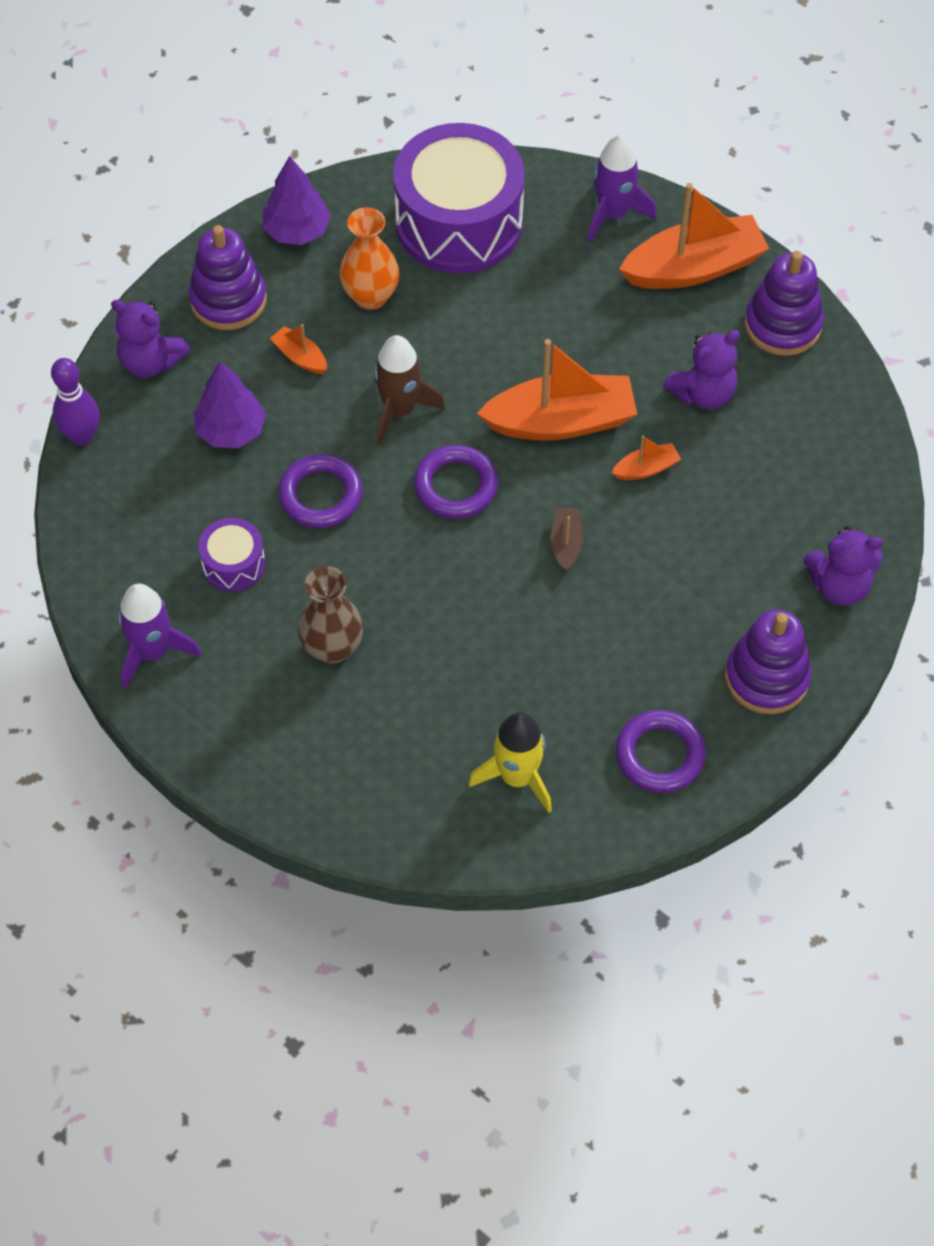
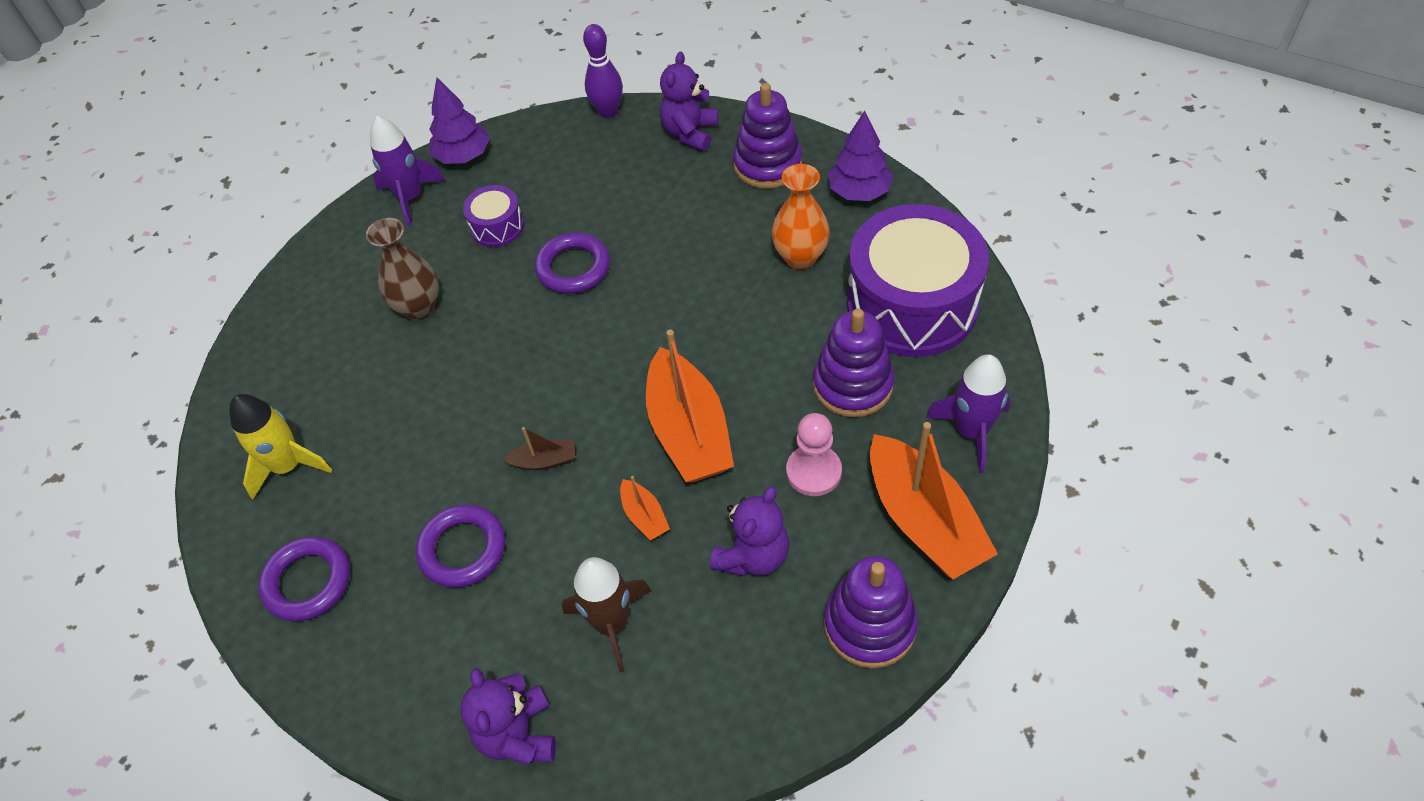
camera: 85 degrees right, 5 degrees down
purple tree [193,361,266,448] -> purple tree moved to [429,78,490,164]
orange boat [270,324,327,374] -> none
brown rocket [374,335,445,445] -> brown rocket moved to [562,557,651,672]
purple ring [414,445,498,519] -> purple ring moved to [416,504,505,588]
purple teddy bear [663,330,740,409] -> purple teddy bear turned 105 degrees counterclockwise [710,486,789,576]
purple stacking toy [725,609,812,714] -> purple stacking toy moved to [813,309,894,417]
none -> pink pawn [786,413,842,496]

